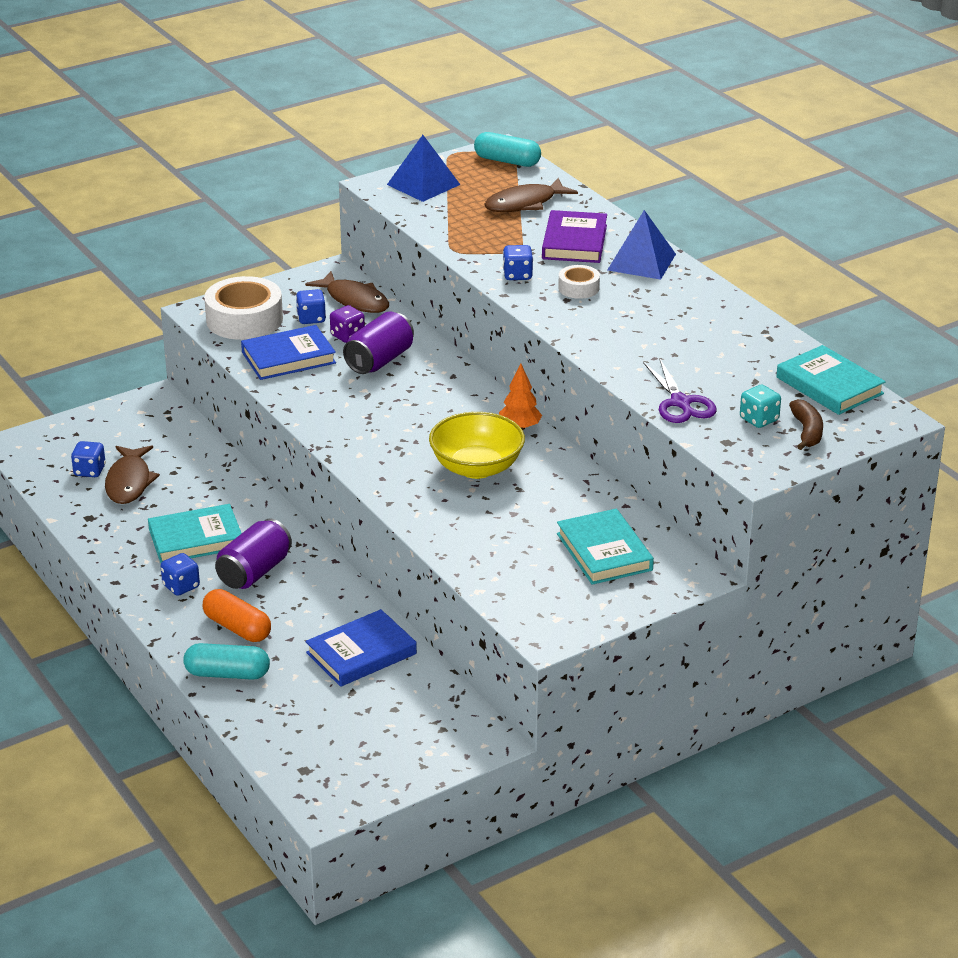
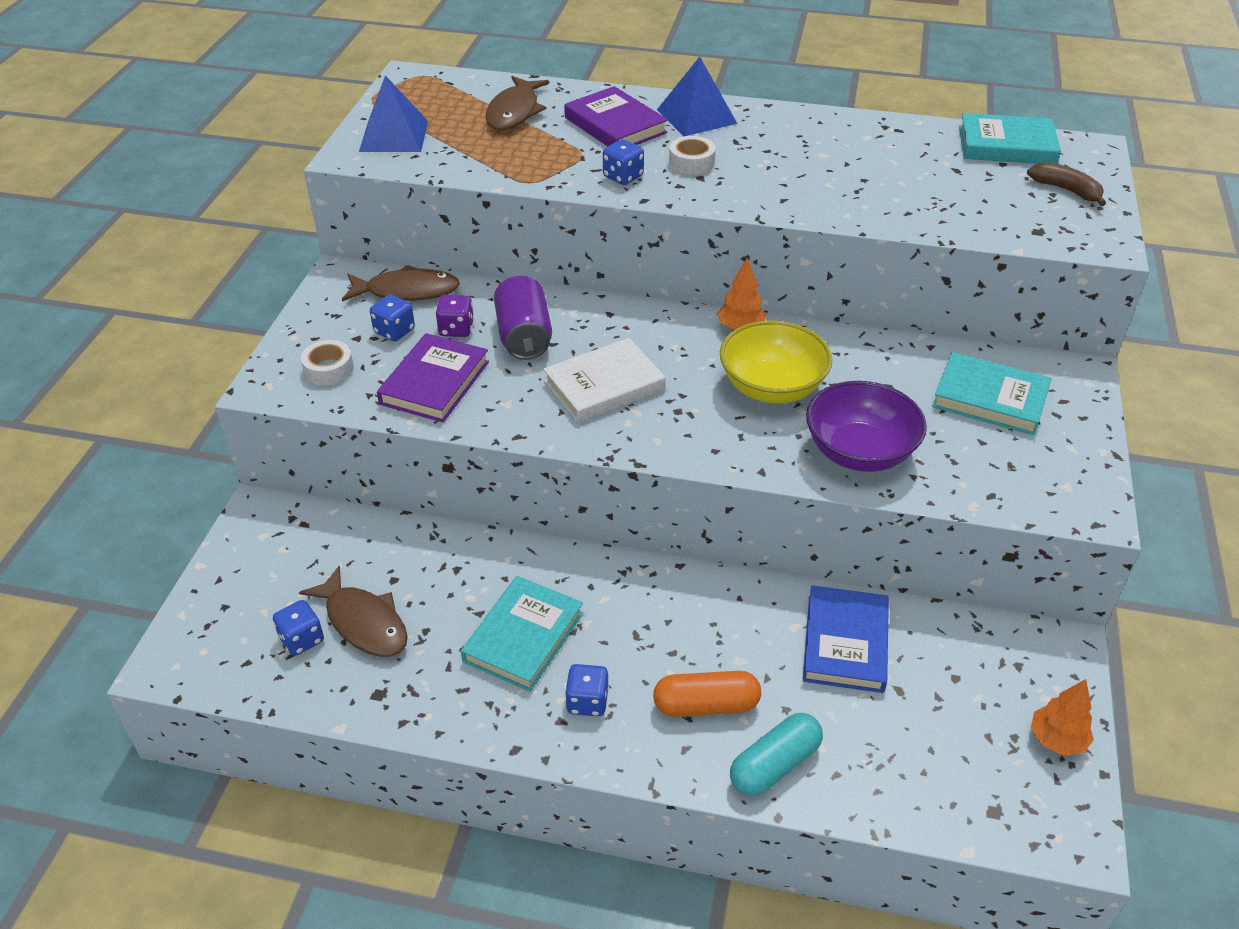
camera: 45 degrees left, 10 degrees up
white tape [204,276,283,340] -> white tape [301,340,354,385], size x0.51
purple can [215,518,292,589] -> none
blue book [241,325,336,380] -> purple book [377,333,489,423]
turquoise capsule [474,132,541,167] -> none
purple scissors [643,358,716,423] -> none
turquoise dice [740,385,781,428] -> none
none -> white book [543,338,665,423]
none -> purple bowl [806,381,927,472]
none -> orange tree [1031,679,1094,756]

